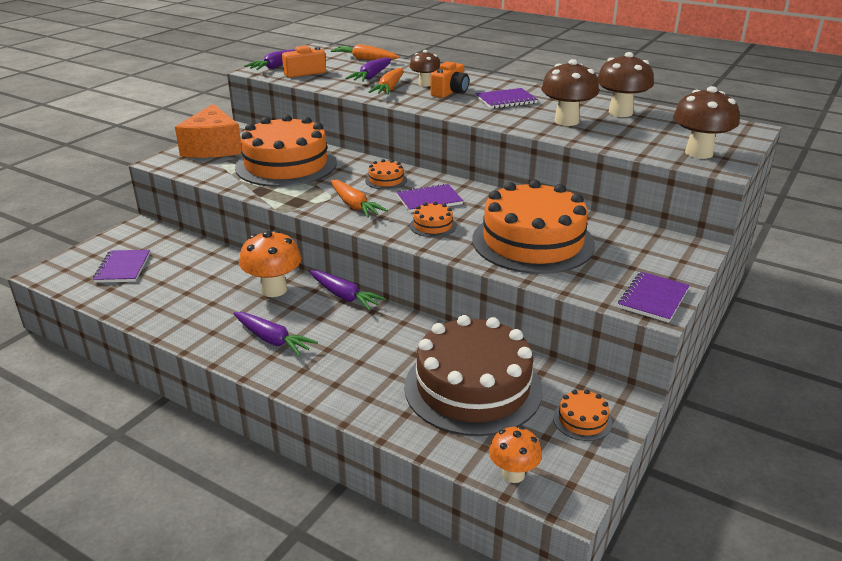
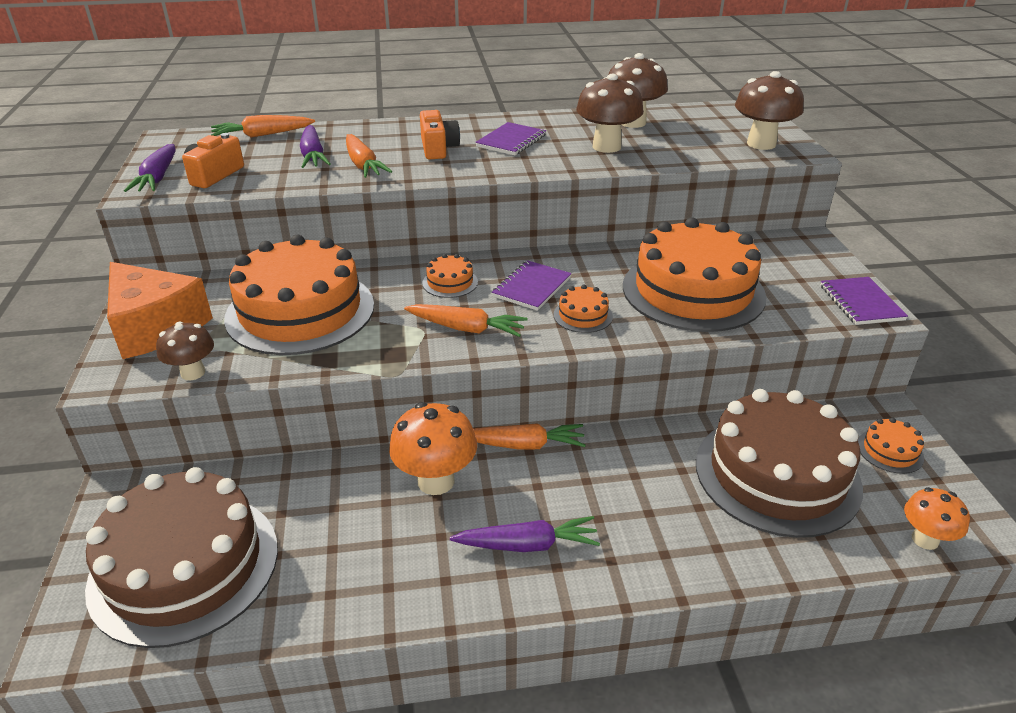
camera: 40 degrees left, 5 degrees up
purple notebook [93,250,150,283] -> brown cake [85,467,278,648]
purple carrot [309,270,386,311] -> orange carrot [473,423,586,450]
brown mushroom [410,50,440,87] -> brown mushroom moved to [156,322,214,380]

